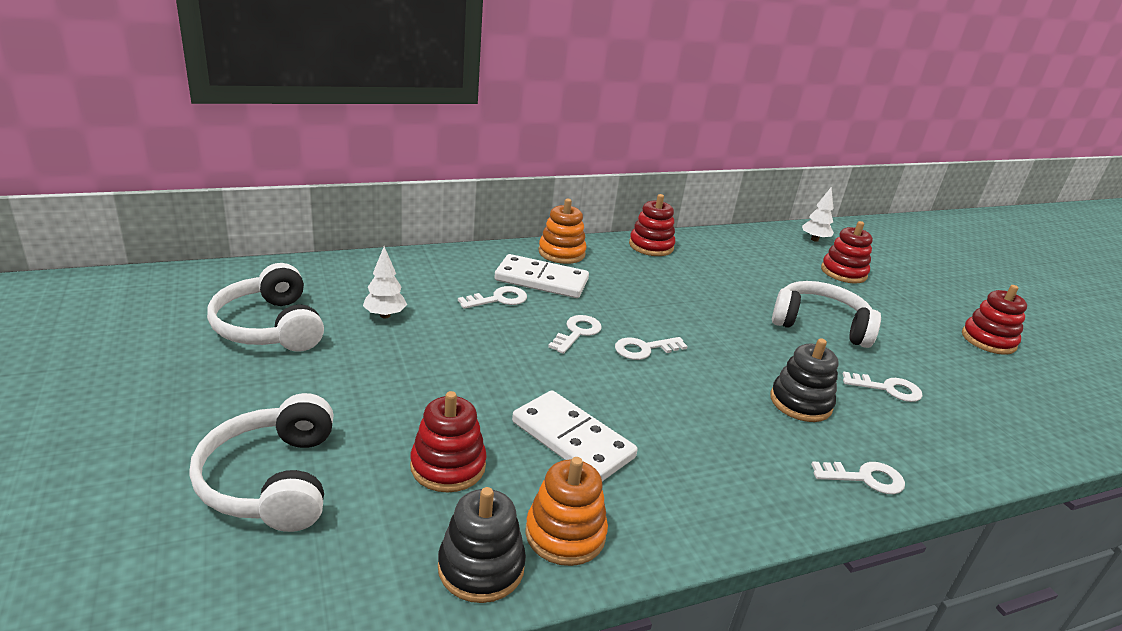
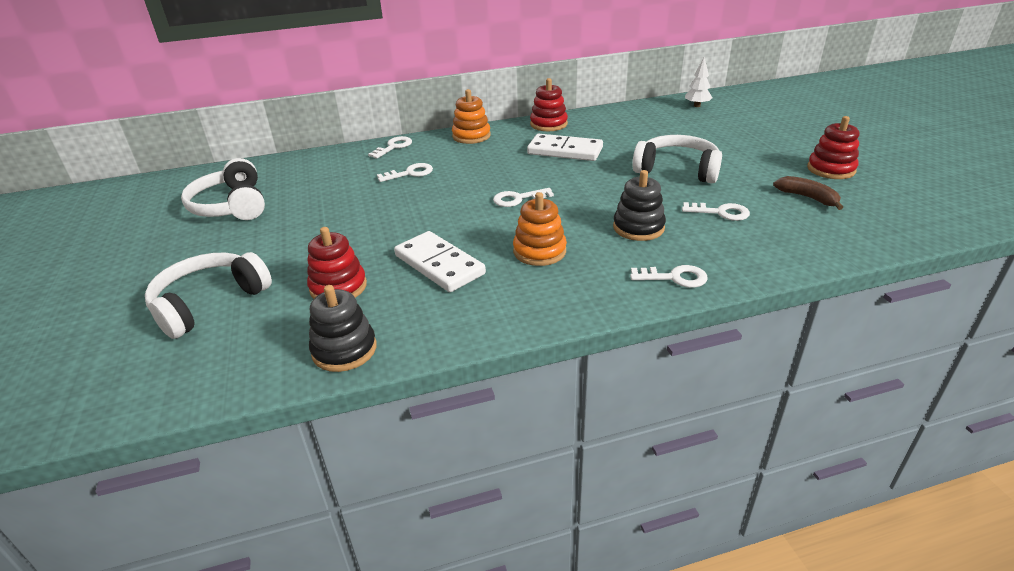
camera: 10 degrees right, 5 degrees up
white headphones [189,393,334,532] -> white headphones turned 45 degrees clockwise [145,252,272,339]
white tree [363,246,407,318] -> none
white domino [494,254,589,298] -> white domino moved to [527,134,603,161]
orange stacking toy [525,457,608,566] -> orange stacking toy moved to [513,192,567,266]
white key [548,315,602,354] -> white key moved to [368,136,412,159]
red stacking toy [821,221,873,283] -> none
none -> brown banana [773,176,843,210]

